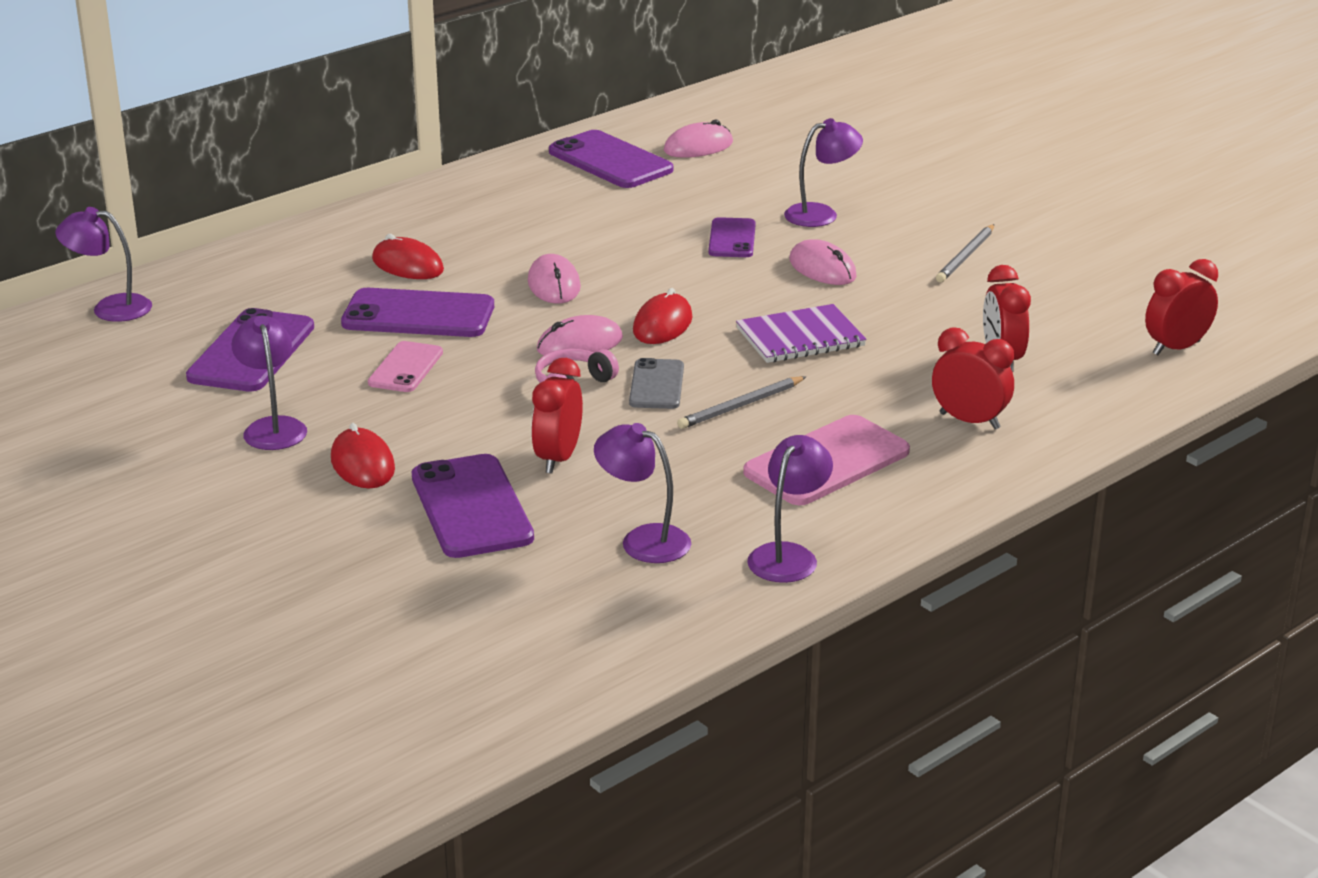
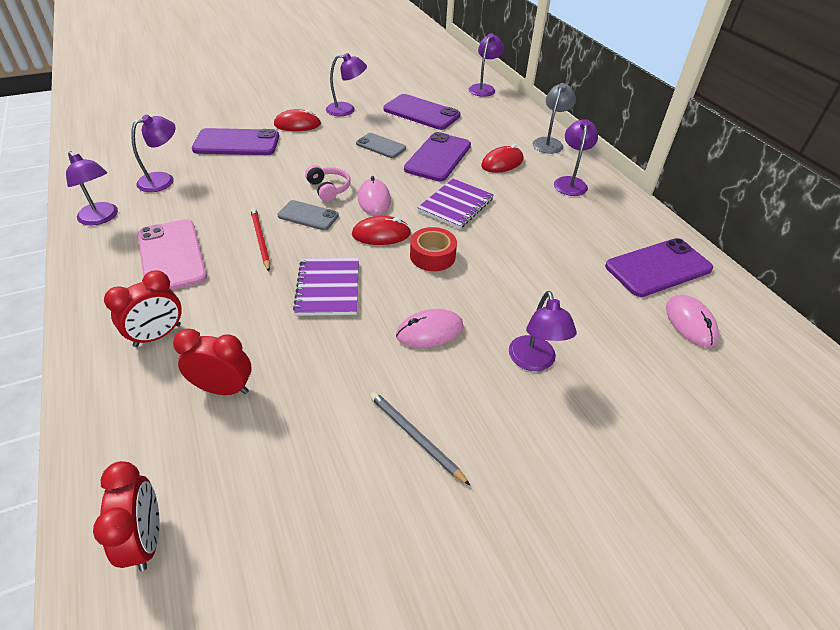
camera: 105 degrees right, 15 degrees up
pink phone [368,341,443,392] -> grey phone [356,133,406,158]
pink mouse [528,254,581,304] -> purple notebook [417,178,494,229]
red clock [531,358,583,473] -> none
red mouse [633,288,692,344] -> red mouse turned 45 degrees counterclockwise [352,216,411,245]
grey pencil [677,376,806,429] -> red pencil [251,208,270,271]
purple phone [708,217,756,257] -> none
none -> red tape [410,227,457,271]
none -> grey lamp [532,83,576,154]
none -> purple lamp [554,119,598,196]

